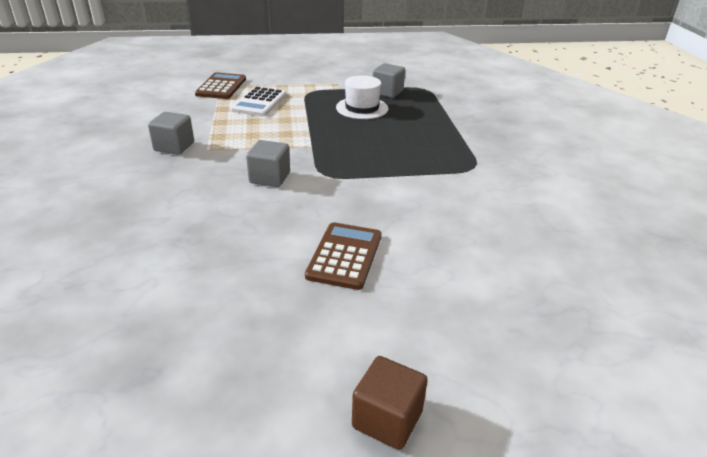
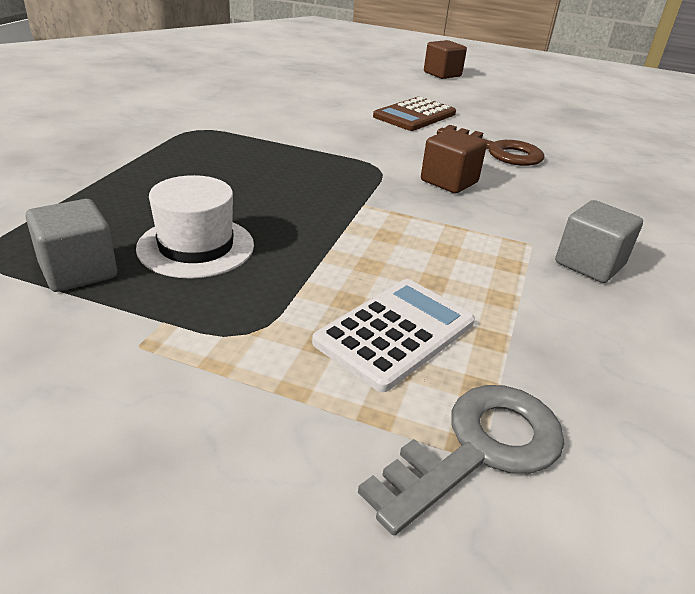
camera: 155 degrees left, 0 degrees up
brown calculator [195,72,246,99] -> grey key [358,385,565,535]
grey cube [246,140,290,187] -> brown cube [421,129,487,193]
none -> brown key [437,125,545,166]

